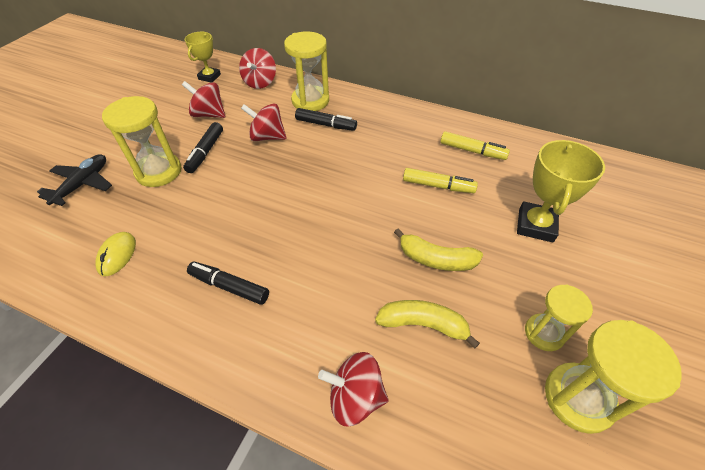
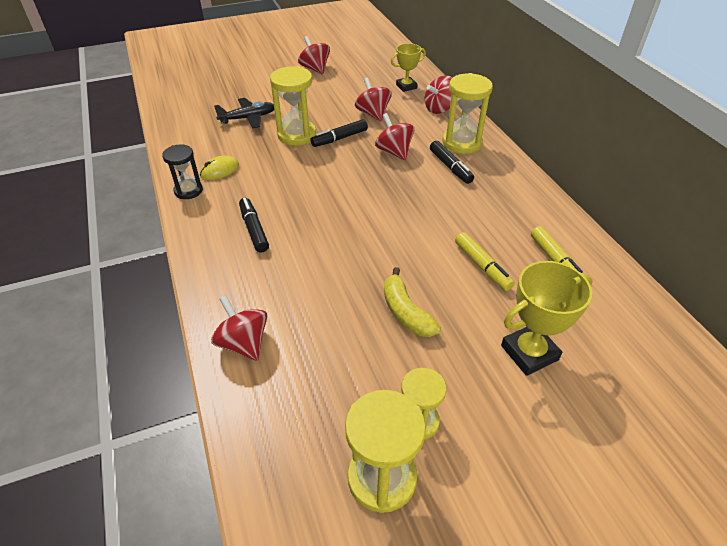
camera: 45 degrees right, 5 degrees down
yellow banana [375,300,480,348] -> none
none -> black hourglass [162,145,203,199]
none -> red spinning top [298,36,330,74]

